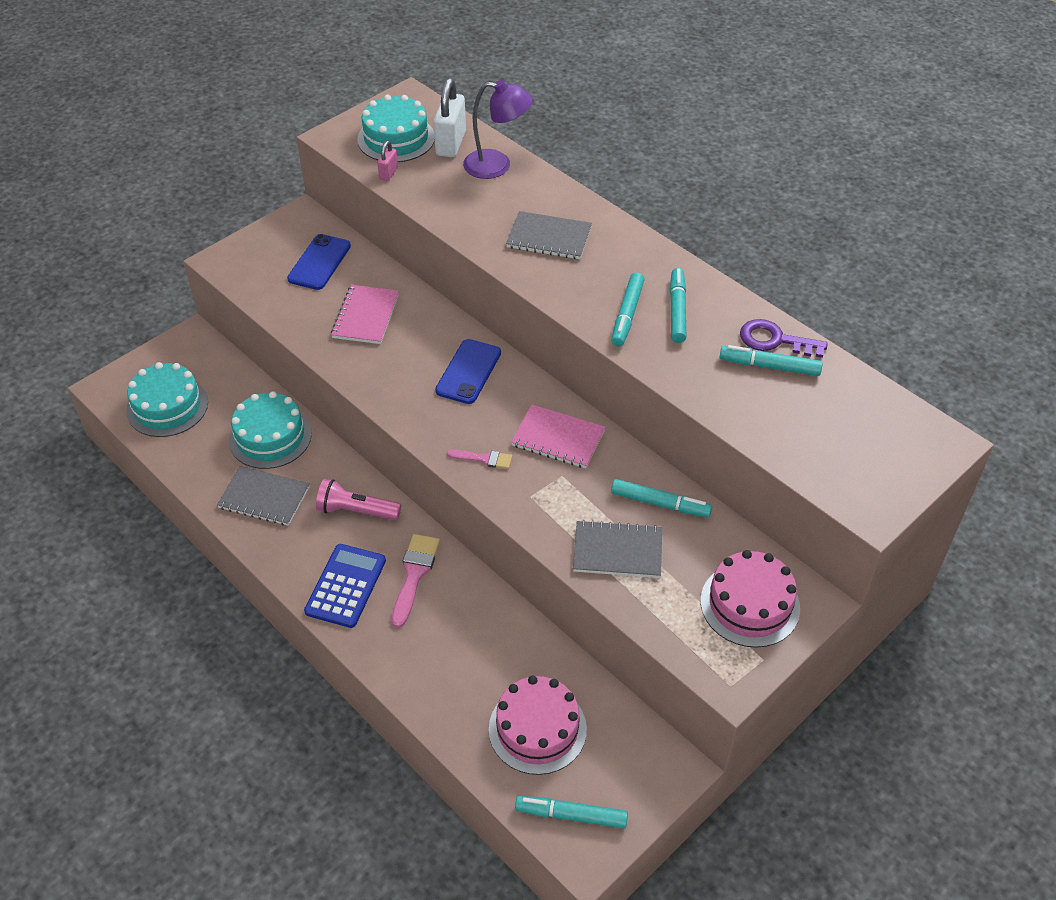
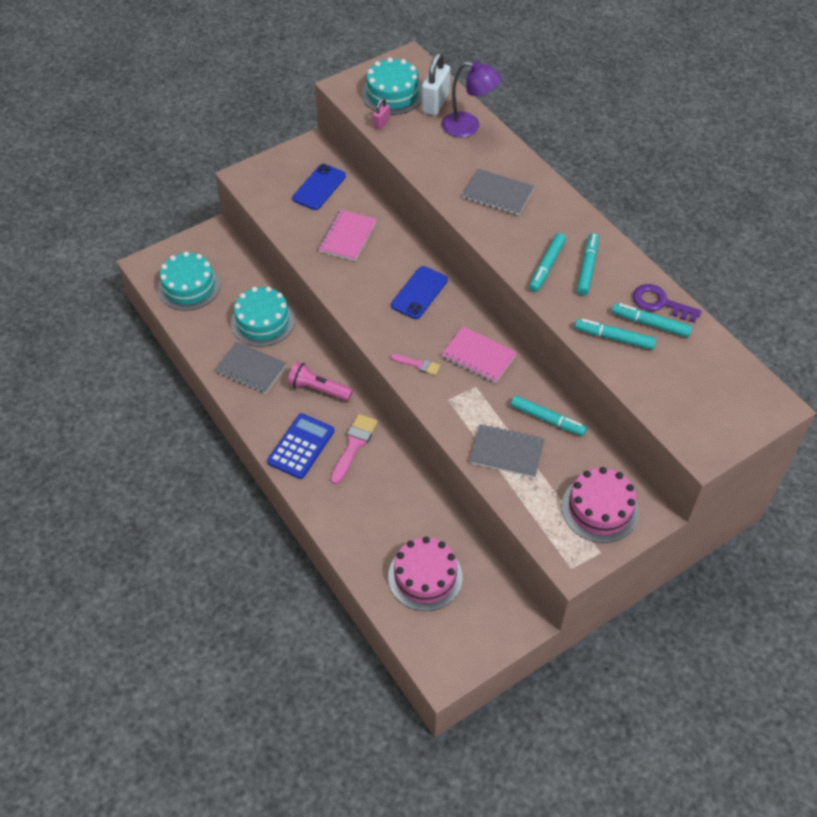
camera: 10 degrees right, 5 degrees up
turquoise marker [515,796,628,828] -> turquoise marker moved to [575,319,656,350]

